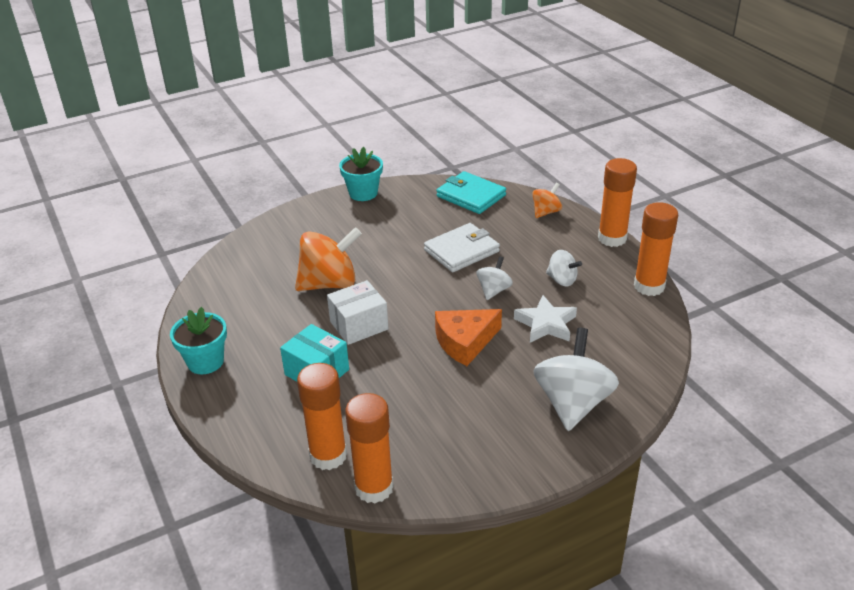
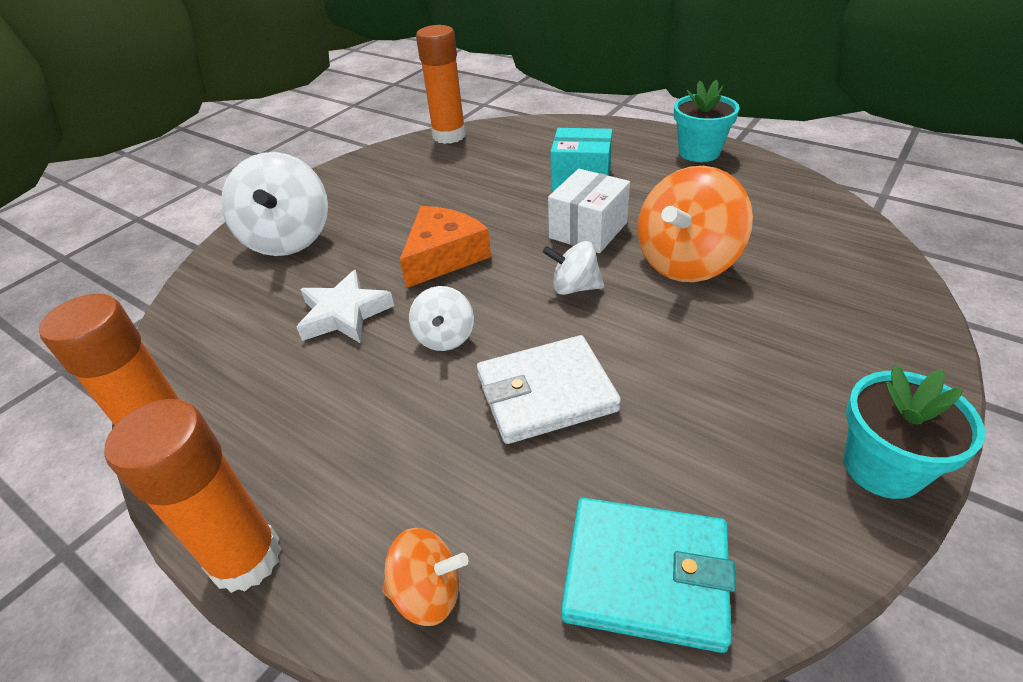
camera: 155 degrees right, 5 degrees up
orange glue stick [297,363,347,470] -> none
white wallet [424,223,500,272] -> white wallet turned 45 degrees clockwise [477,335,621,444]
orange spinning top [532,182,562,218] -> orange spinning top turned 105 degrees counterclockwise [382,528,468,626]
white spinning top [546,250,582,286] -> white spinning top moved to [543,241,604,295]

